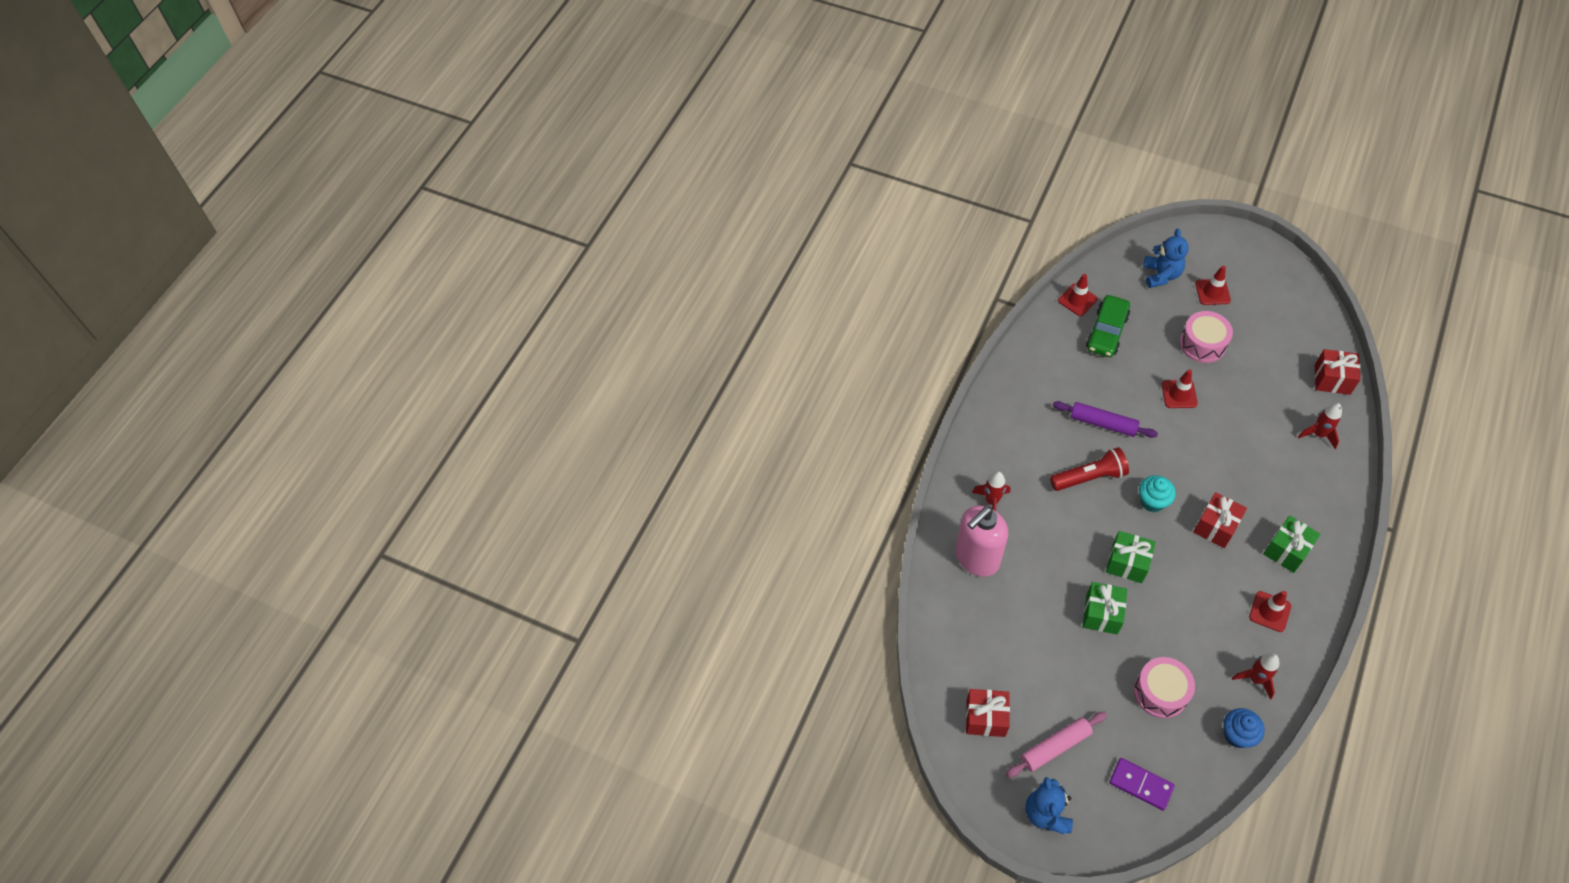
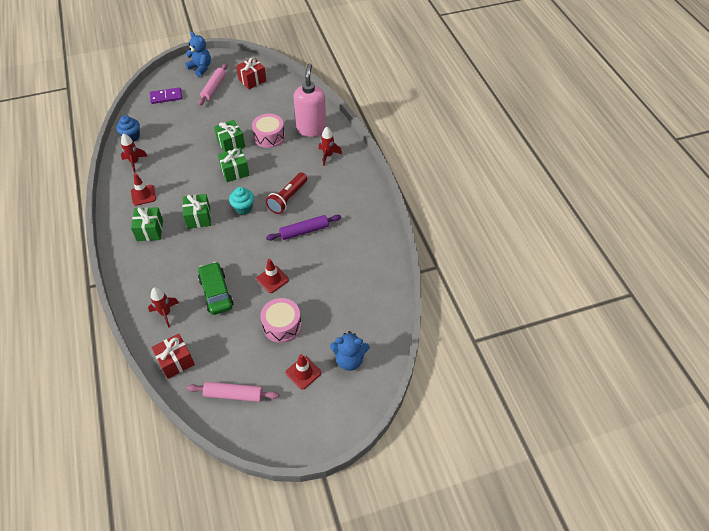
camera: 135 degrees right, 5 degrees down
red traffic cone [1058,274,1098,316] -> none
green car [1086,295,1130,357] -> green car moved to [198,262,233,315]
pink drum [1134,657,1195,718] -> pink drum moved to [252,114,285,148]
blue teddy bear [1143,229,1189,288] -> blue teddy bear turned 45 degrees counterclockwise [330,331,369,371]
red gift [1193,492,1247,548] -> green gift [183,194,211,229]
none -> pink rolling pin [187,382,279,402]

